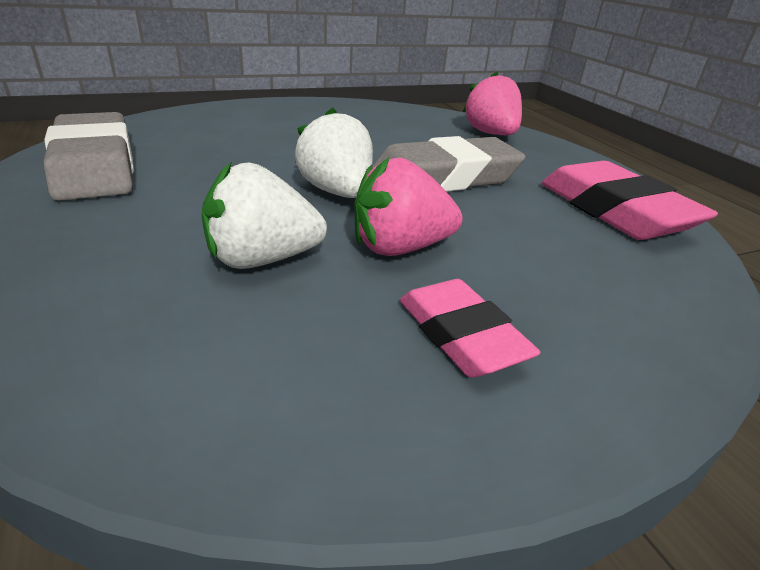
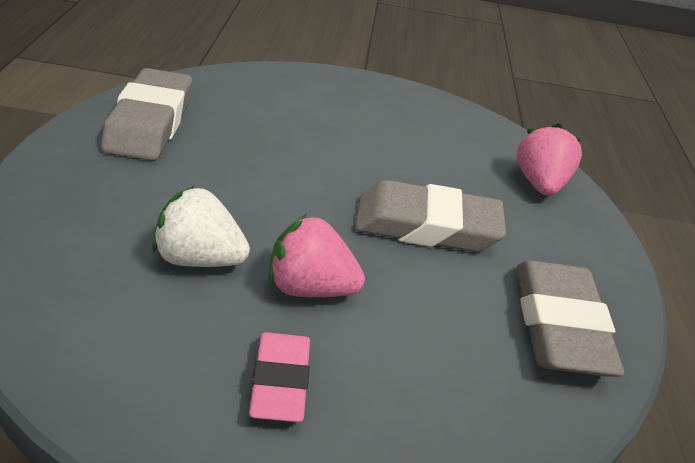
camera: 25 degrees right, 5 degrees up
white strawberry [295,107,373,198] -> none
pink eraser [542,160,718,240] -> grey eraser [517,260,624,377]

